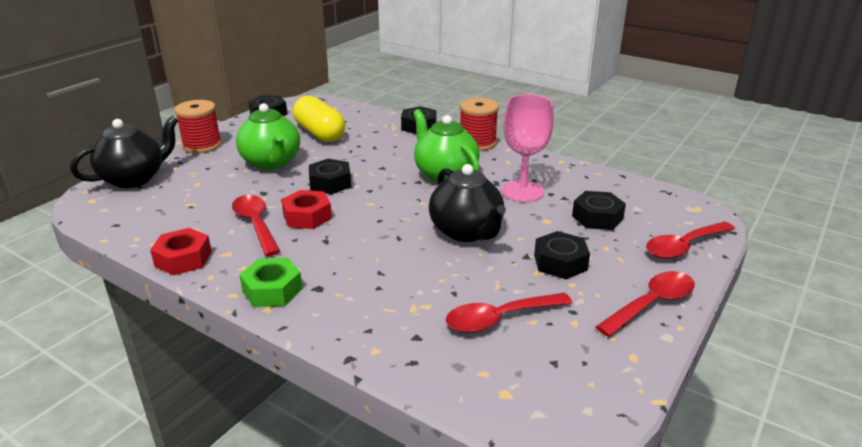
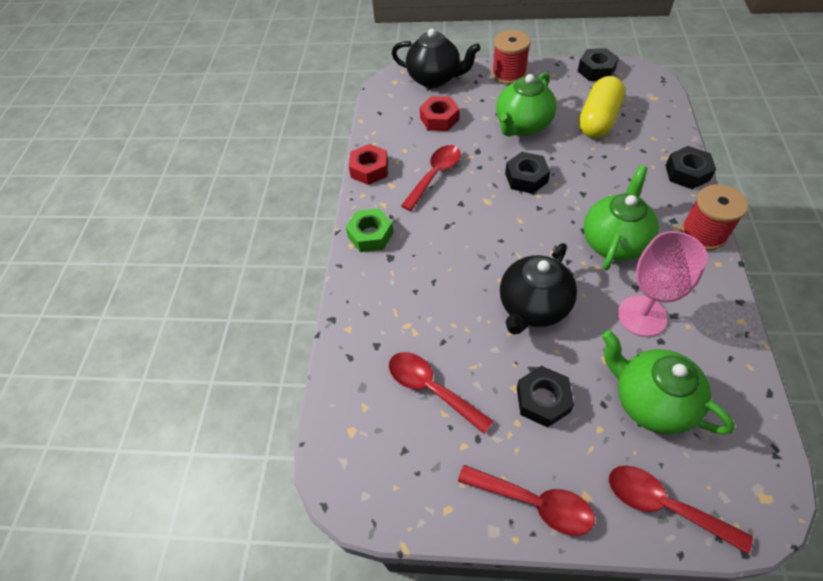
camera: 65 degrees right, 25 degrees up
red nut [281,190,332,229] -> red nut moved to [420,96,460,131]
black nut [572,191,626,230] -> green teapot [602,330,735,435]

